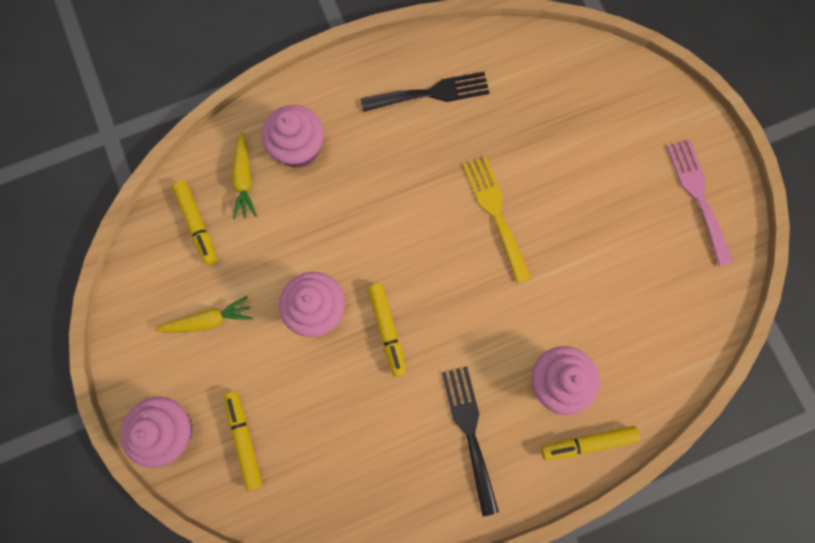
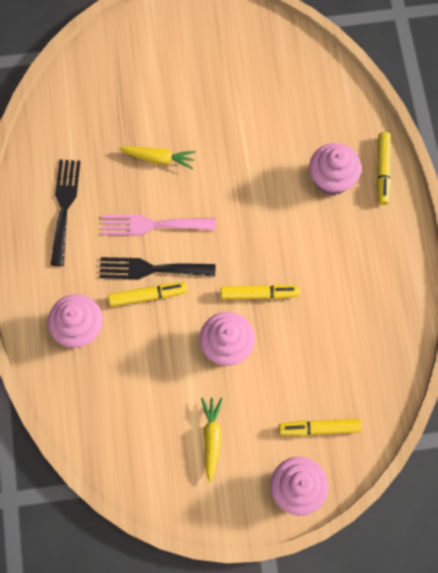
camera: 75 degrees left, 5 degrees down
yellow marker [172,181,217,265] -> yellow marker moved to [108,282,187,307]
yellow carrot [232,131,257,219] -> yellow carrot moved to [119,146,196,169]
black fork [442,366,499,516] -> black fork moved to [99,257,216,279]
yellow fork [463,156,531,283] -> none
pink fork [666,139,733,266] -> pink fork moved to [102,215,216,236]

